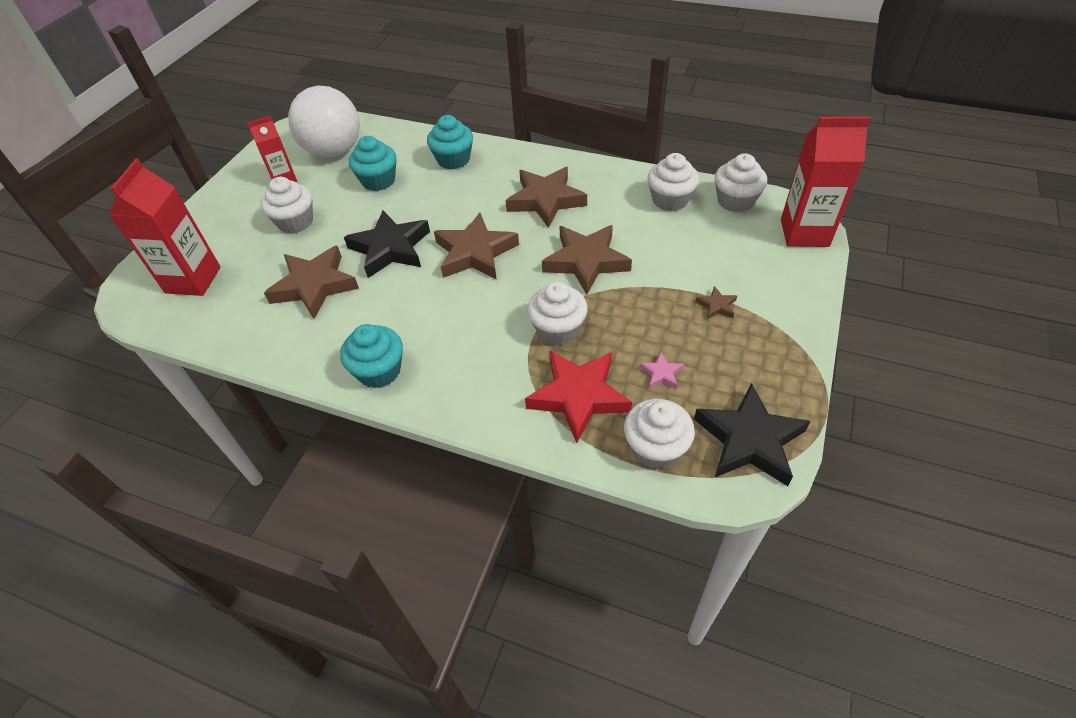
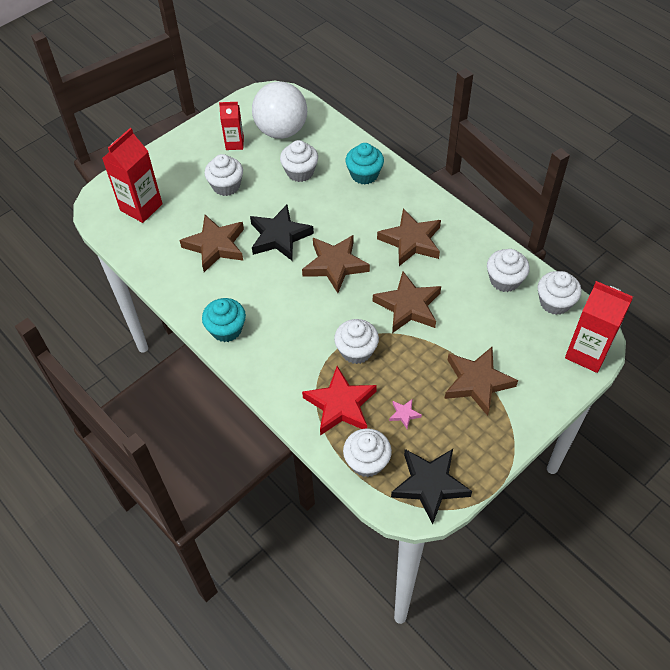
camera: 25 degrees right, 5 degrees up
turquoise cupcake [349,136,397,191] -> white cupcake [280,140,318,182]
brown star [696,286,737,319] -> brown star [444,347,518,416], size x2.30

